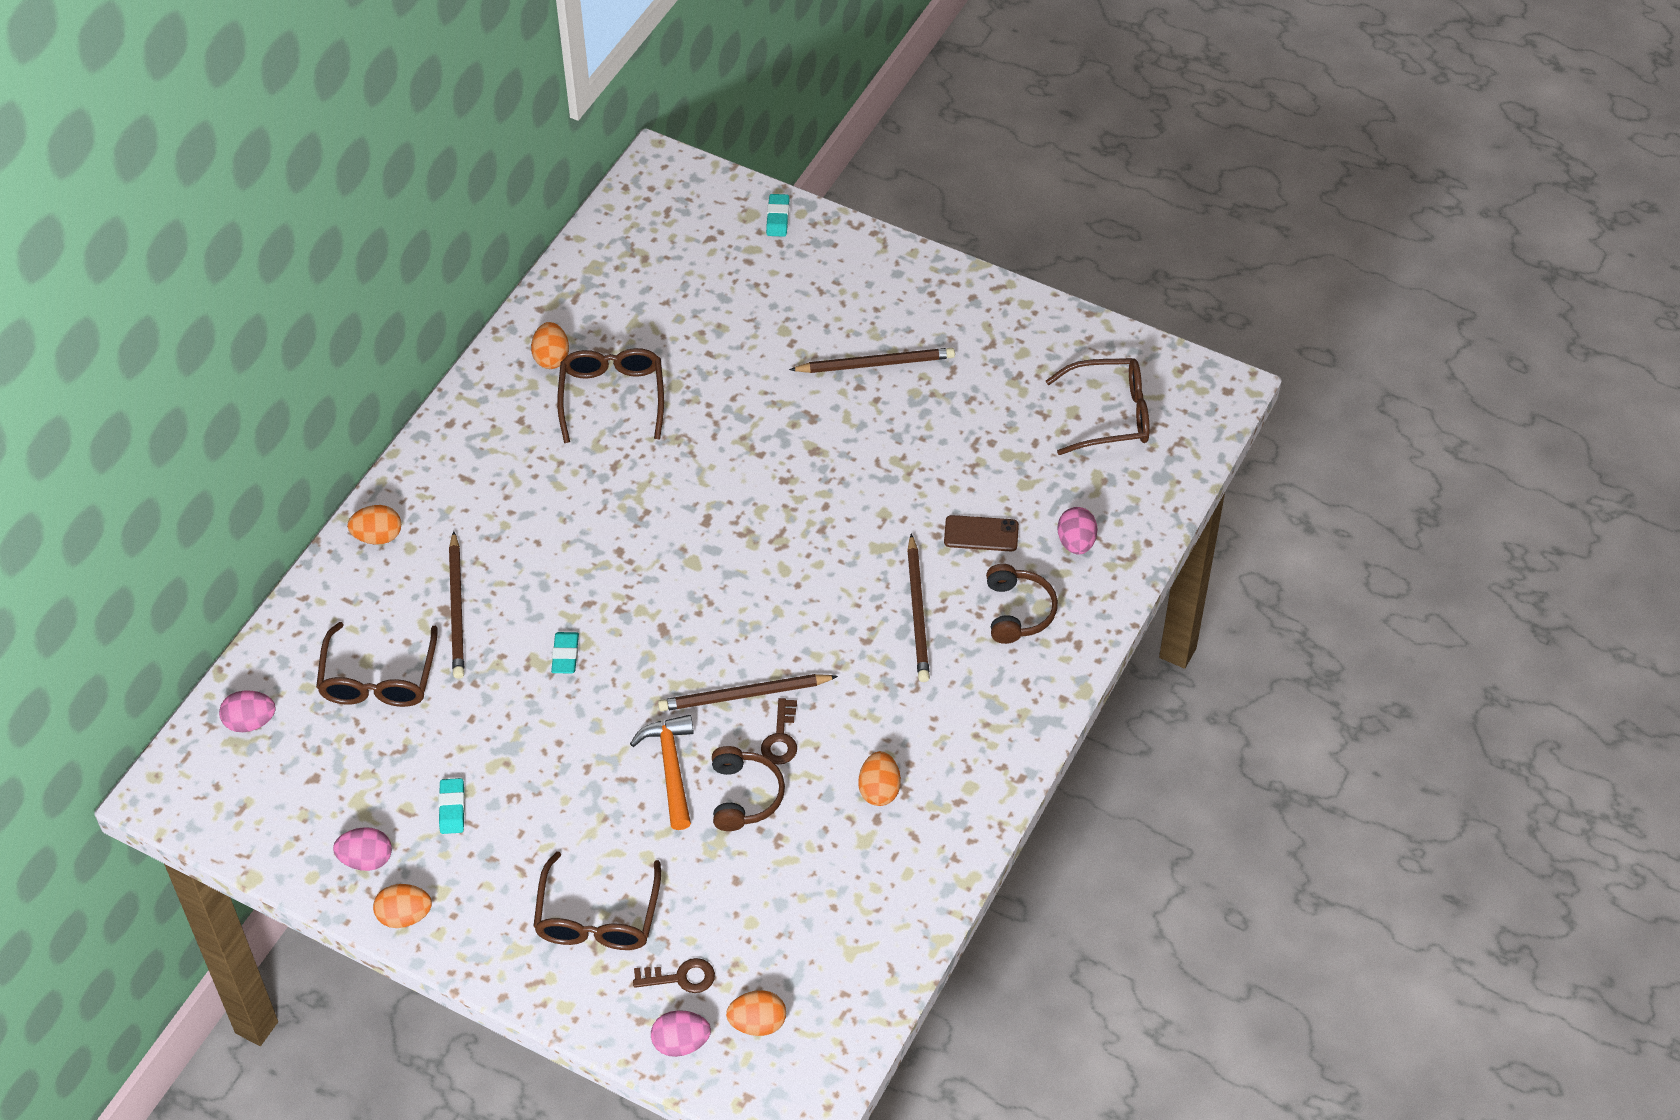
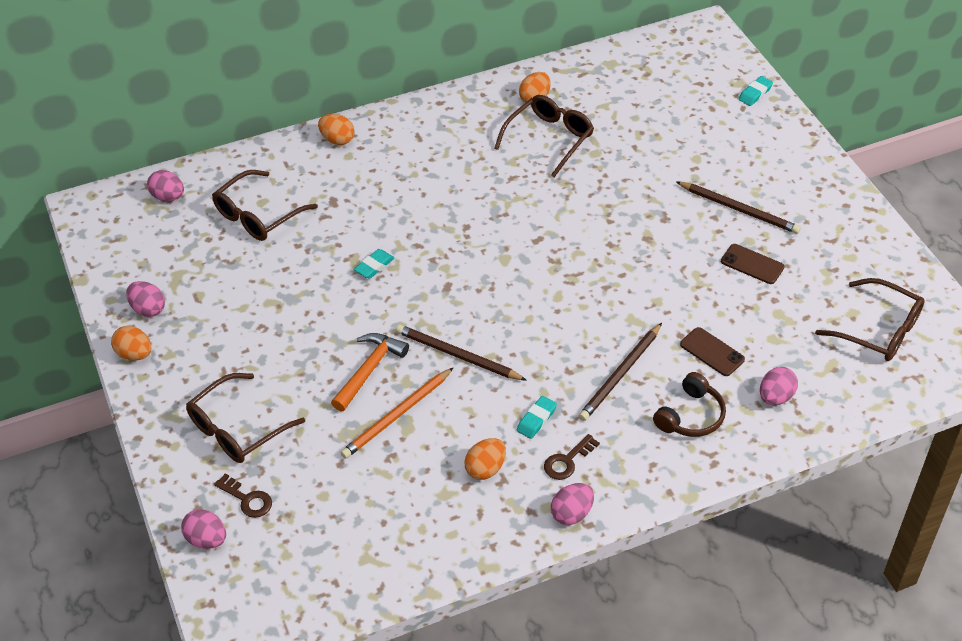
camera: 40 degrees right, 5 degrees down
turquoise eraser [438,778,465,834] -> turquoise eraser moved to [517,396,557,439]
brown pencil [449,531,464,679] -> none
brown headphones [712,746,785,831] -> orange pencil [340,367,454,459]
orange egg [726,990,786,1036] -> none
brown key [761,698,797,764] -> brown key moved to [544,434,600,480]
none -> pink egg [551,483,594,525]
none -> brown phone [721,244,784,284]

